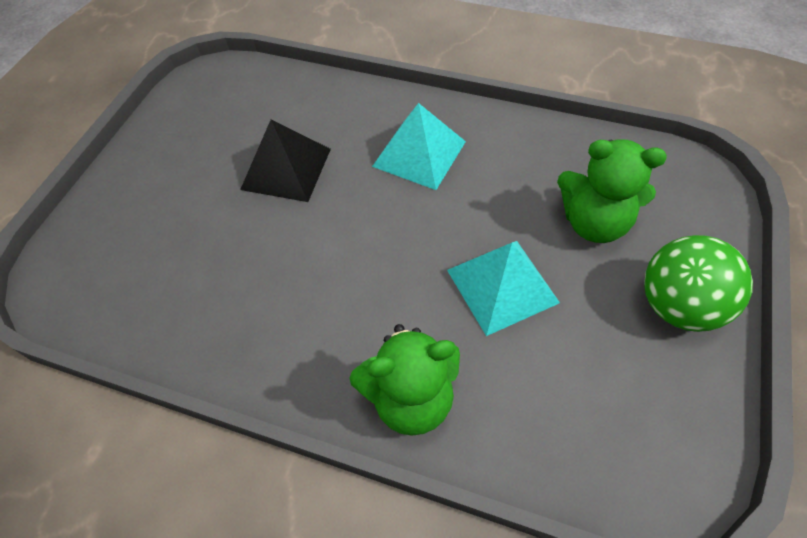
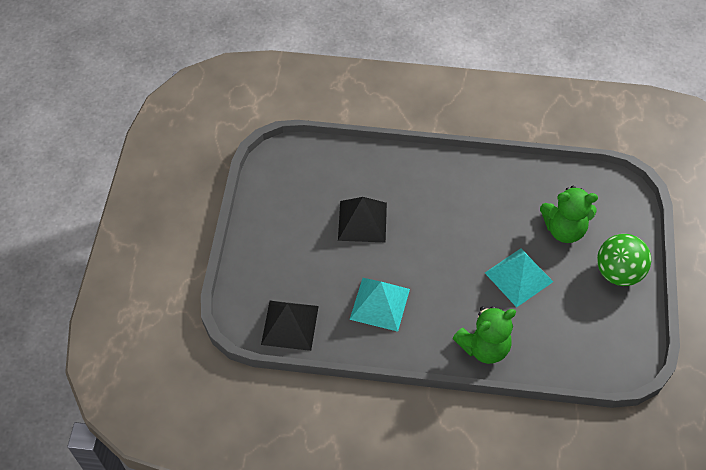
camera: 15 degrees left, 0 degrees up
turquoise pyramid [372,103,466,190] -> turquoise pyramid moved to [350,278,410,332]
none -> black pyramid [261,301,319,351]

